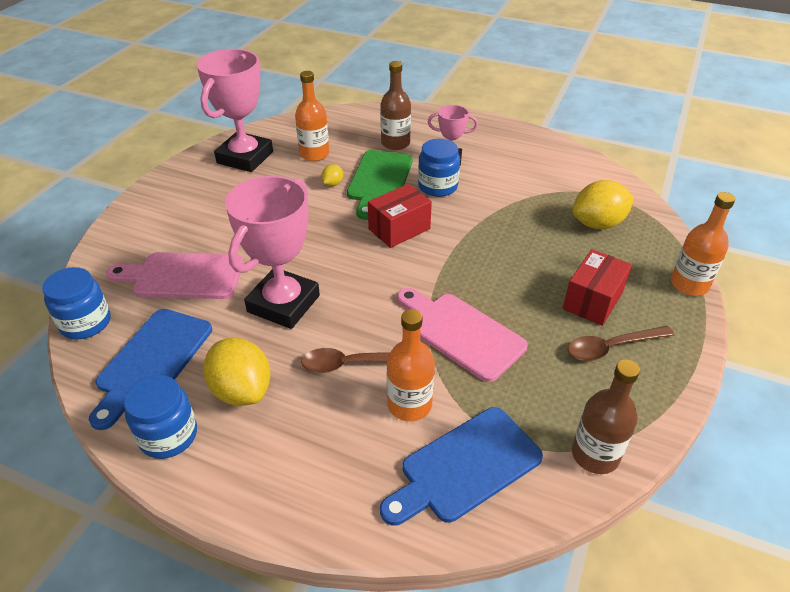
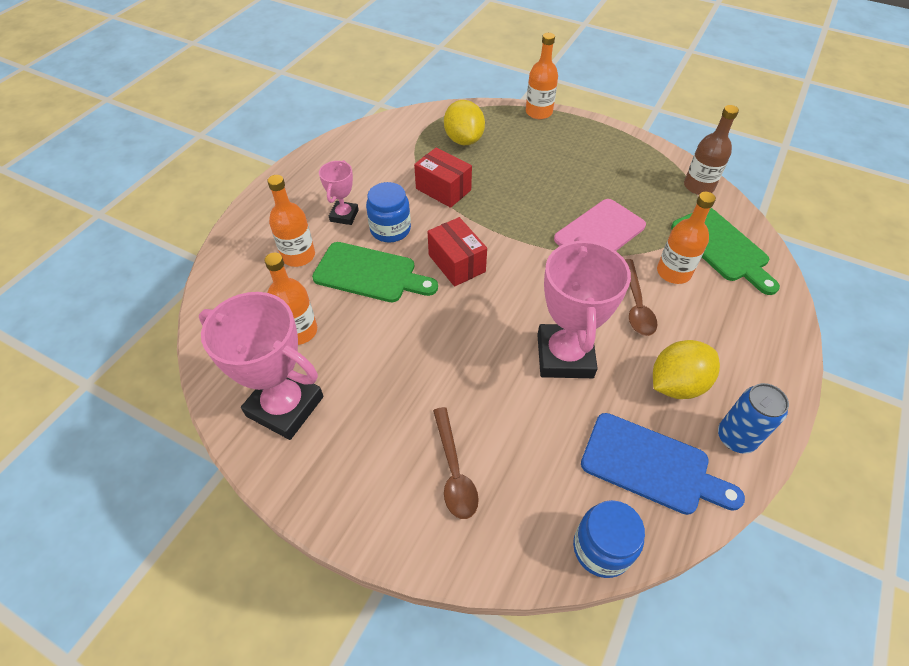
camera: 85 degrees left, 10 degrees up
pink cutting board [106,252,243,299] -> none
blue jar [124,375,197,459] -> blue can [718,383,789,454]
pink trophy [225,176,320,329] -> pink trophy turned 60 degrees clockwise [537,237,631,378]
yellow lemon [321,164,343,186] -> none
brown bottle [380,61,411,150] -> orange bottle [267,175,315,267]
blue cutting board [380,407,543,526] -> green cutting board [671,208,780,295]
red box [563,249,632,326] -> red box moved to [414,147,472,208]
brown spoon [568,326,674,361] -> brown spoon moved to [433,407,479,519]

